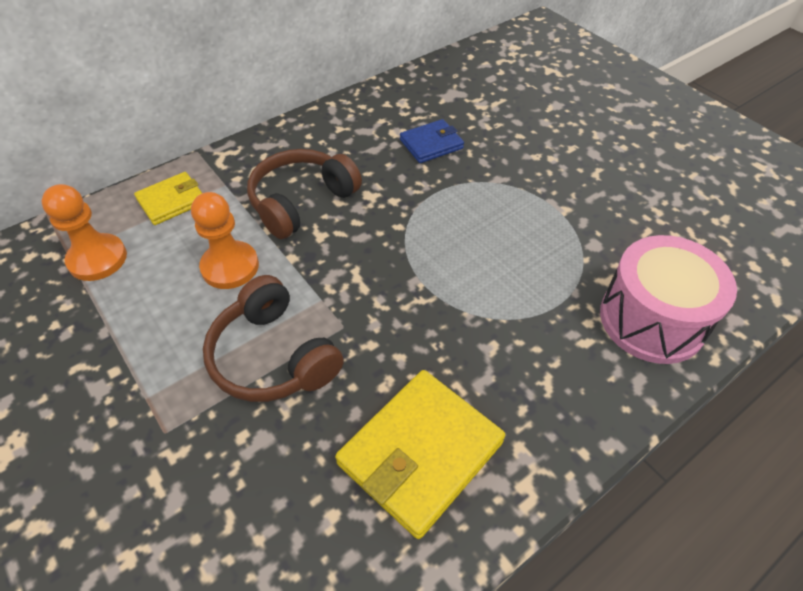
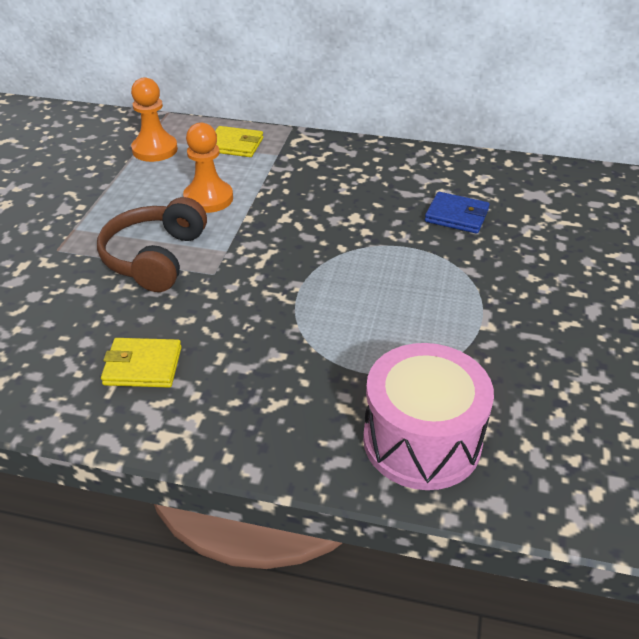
camera: 50 degrees right, 10 degrees down
brown headphones [247,149,362,239] -> none
yellow wallet [335,370,505,539] -> yellow wallet [101,338,182,388], size x0.58

